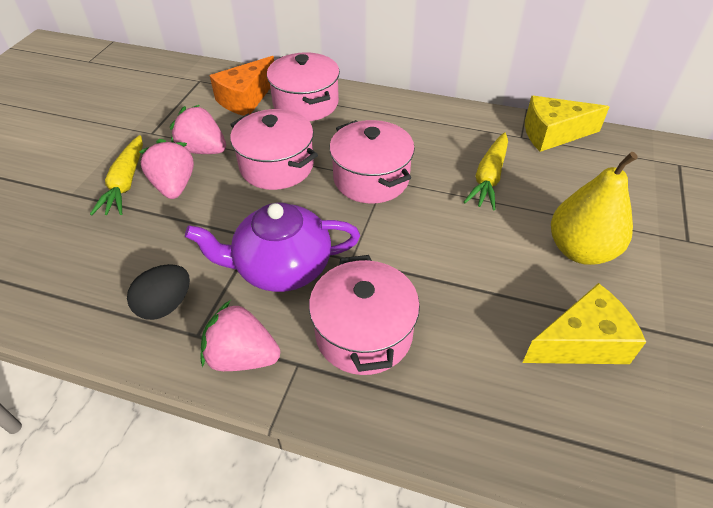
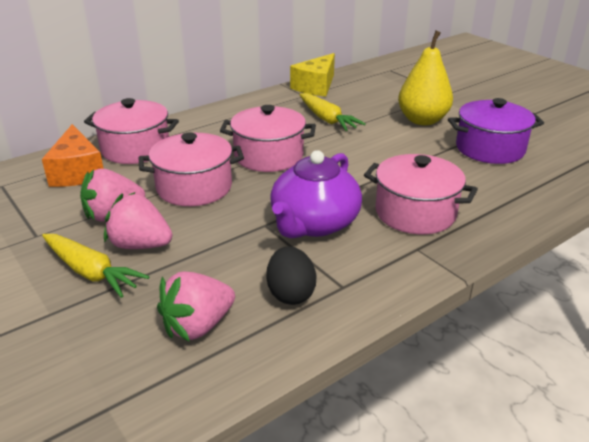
camera: 55 degrees left, 15 degrees down
pink strawberry [200,300,280,371] -> pink strawberry moved to [157,271,235,342]
yellow cheese [522,283,646,364] -> purple pot [448,98,544,164]

